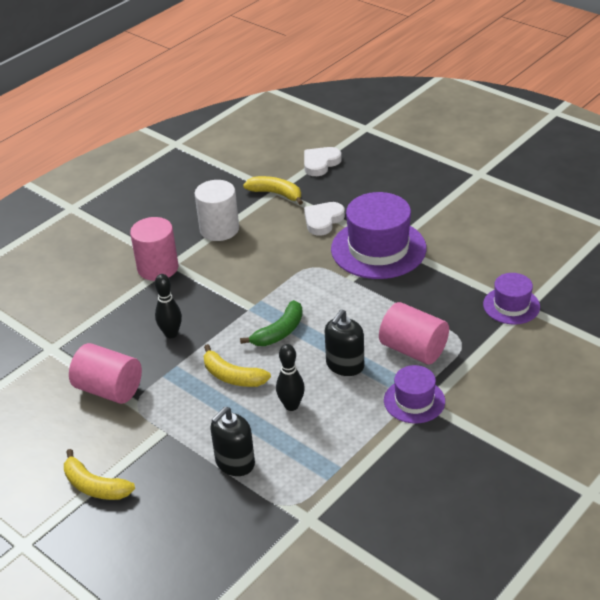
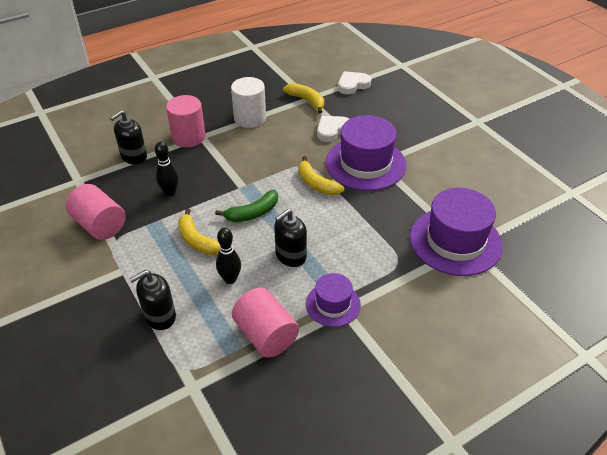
camera: 15 degrees right, 5 degrees up
yellow banana [64,449,135,500] -> yellow banana moved to [298,156,344,195]
pink cylinder [379,302,449,365] -> pink cylinder moved to [232,287,299,358]
purple hat [483,273,540,325] -> purple hat [410,188,503,276], size x1.82
none -> black soap dispenser [110,110,147,164]

